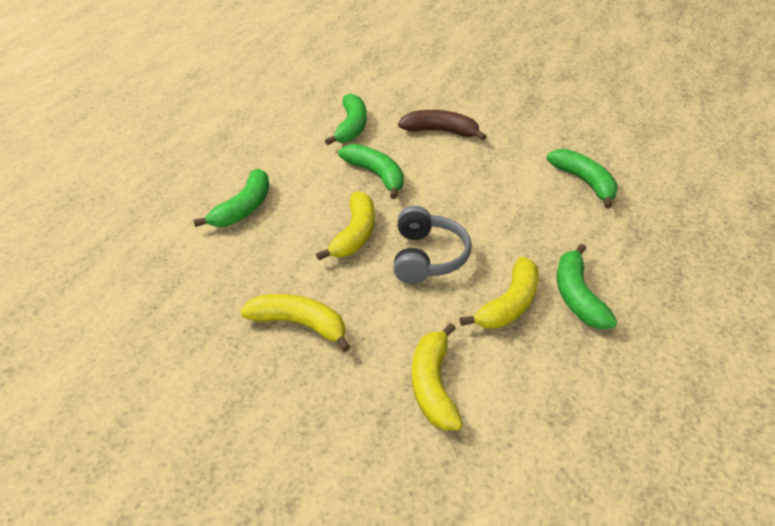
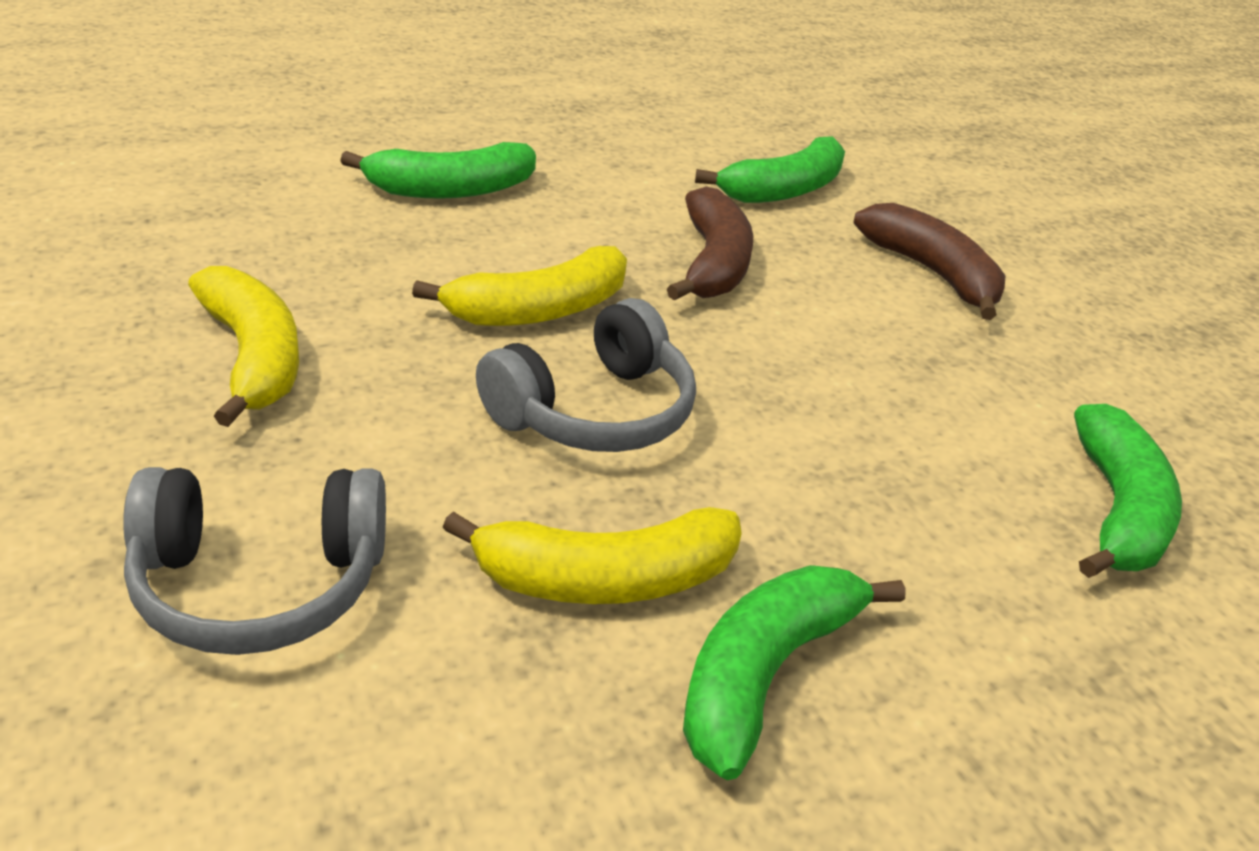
camera: 40 degrees right, 5 degrees down
green banana [338,144,404,199] -> brown banana [667,187,753,301]
yellow banana [412,323,463,430] -> grey headphones [123,467,386,655]

